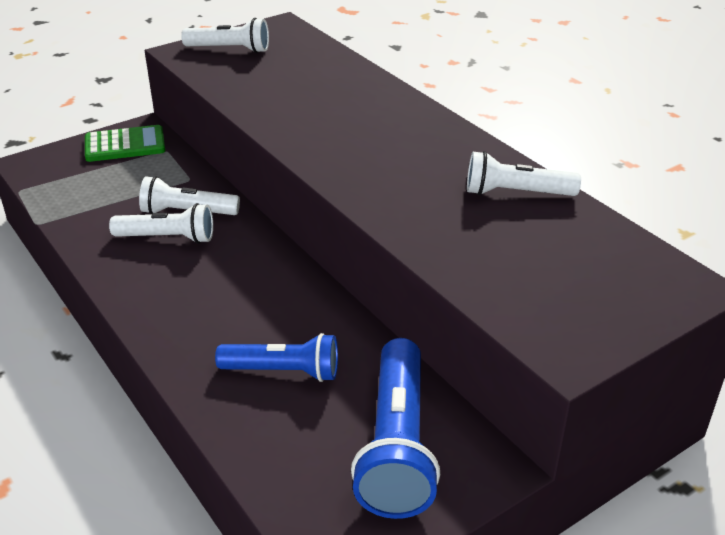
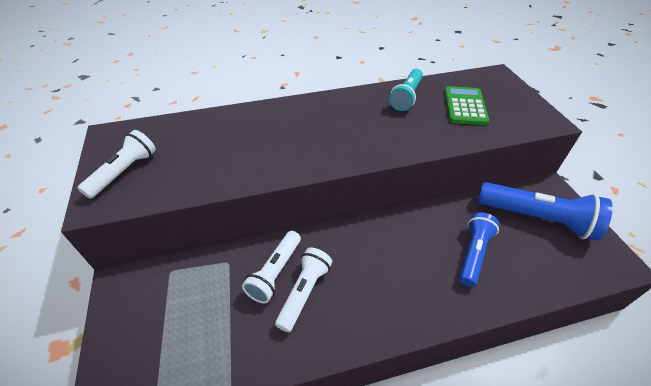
camera: 70 degrees left, 10 degrees up
green calculator [85,125,165,162] -> green calculator moved to [444,86,489,125]
white flashlight [467,151,581,196] -> turquoise flashlight [389,69,423,111]

